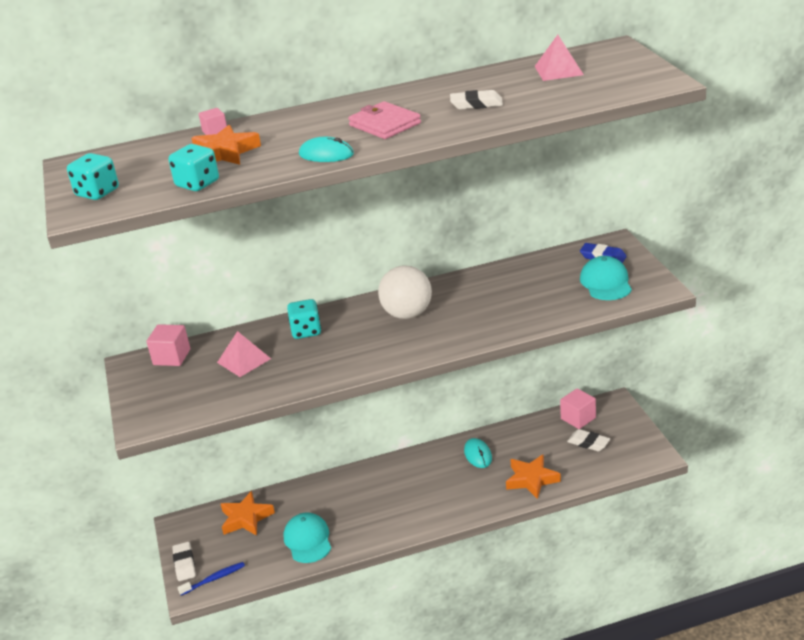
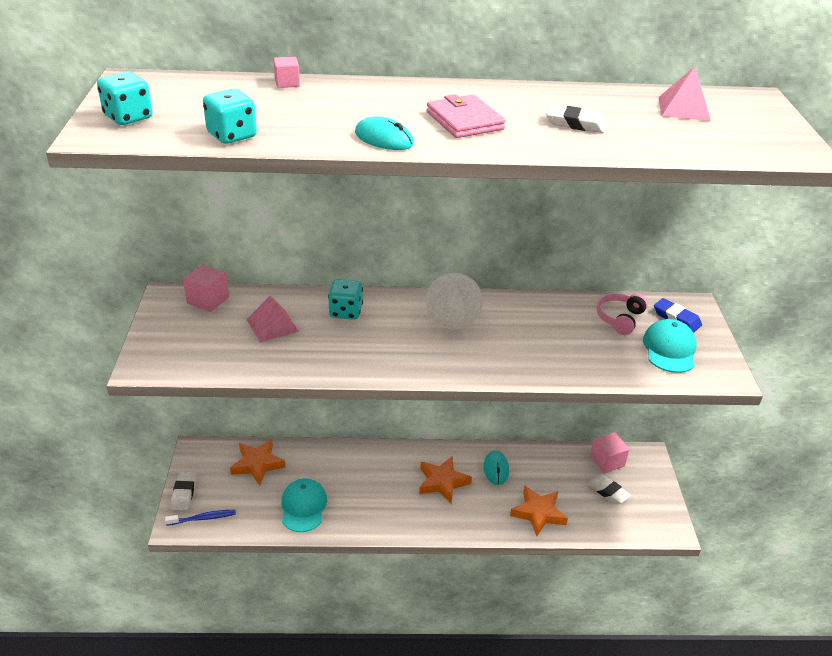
camera: 10 degrees right, 5 degrees up
orange star [192,125,261,165] -> orange star moved to [419,456,472,504]
none -> pink headphones [597,293,648,335]

